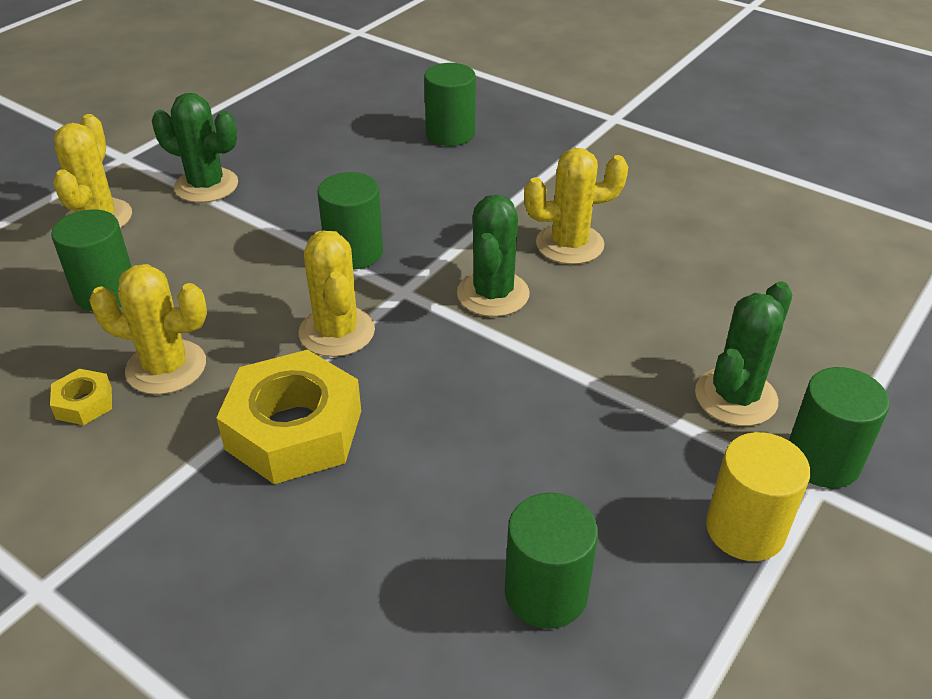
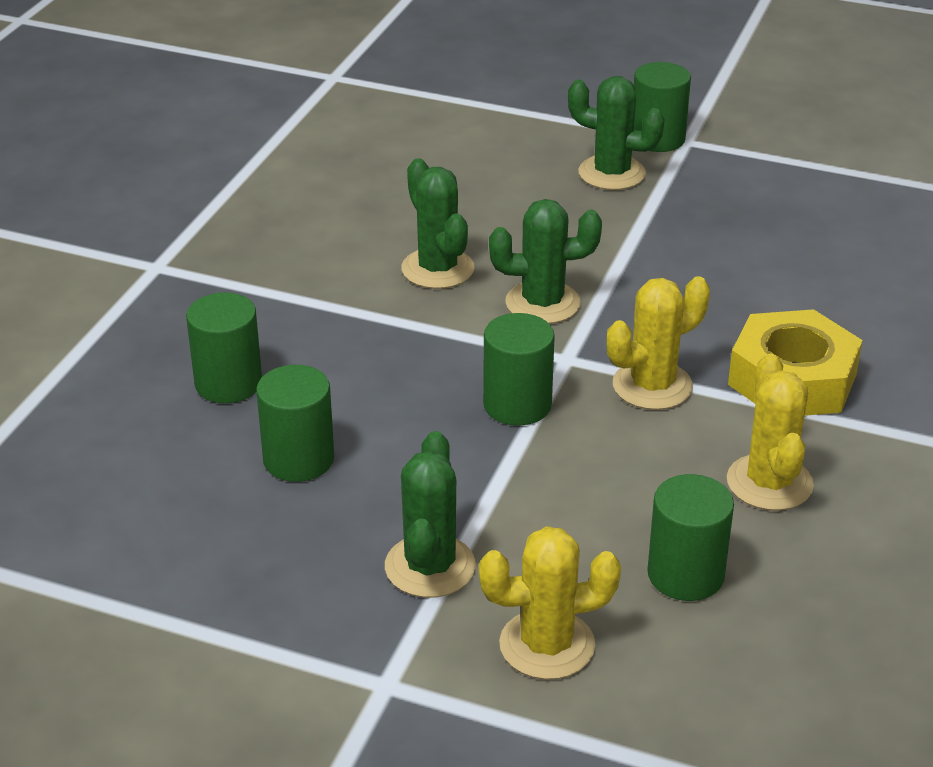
camera: 105 degrees left, 5 degrees down
yellow nut [50,369,112,425] -> none
green cylinder [505,492,598,629] -> green cylinder moved to [256,365,334,482]
yellow cactus [524,148,628,264] -> green cactus [401,158,474,289]
yellow cylinder [706,432,811,561] -> none

